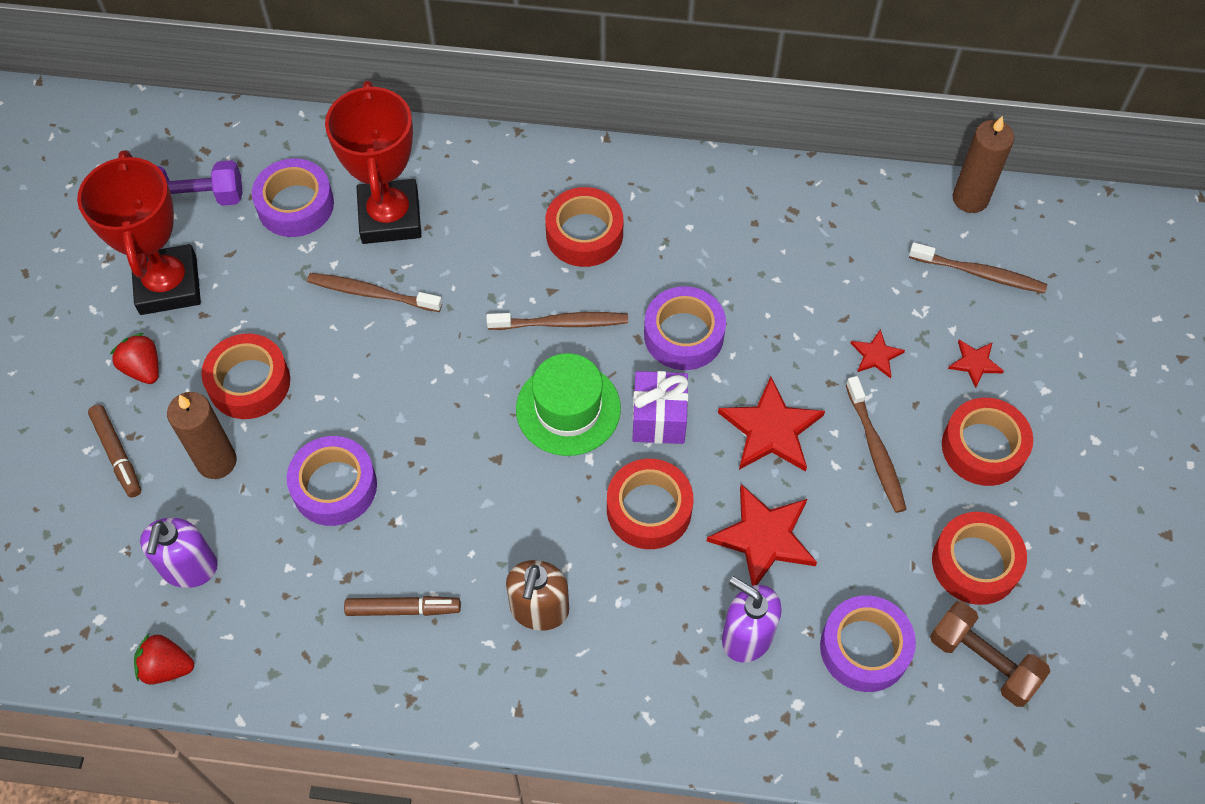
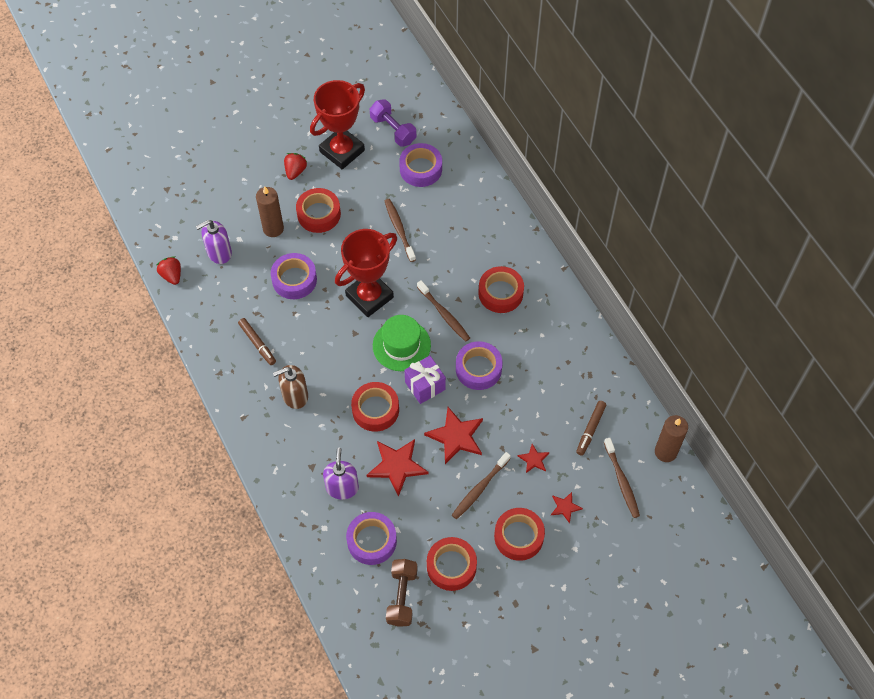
camera: 55 degrees right, 0 degrees up
brown marker [88,405,141,497] -> brown marker moved to [576,401,606,456]
red trophy [325,81,421,244] -> red trophy moved to [335,229,397,317]

